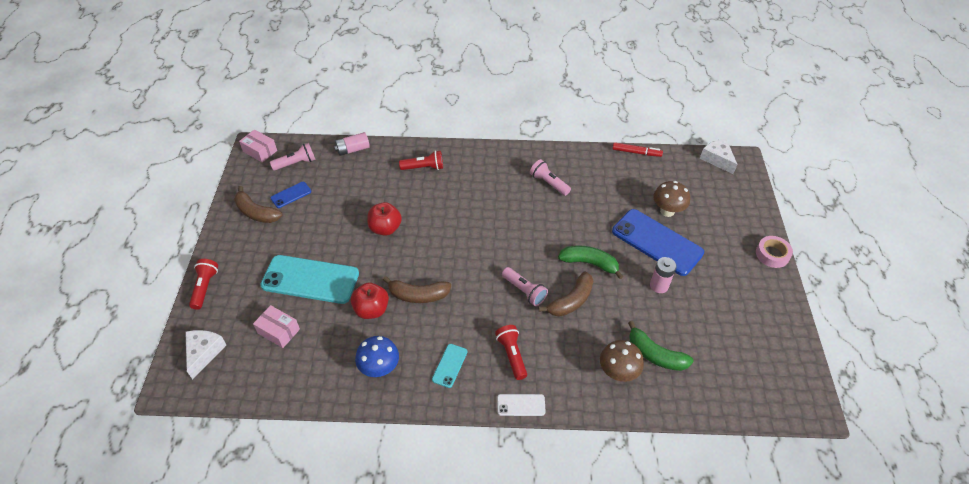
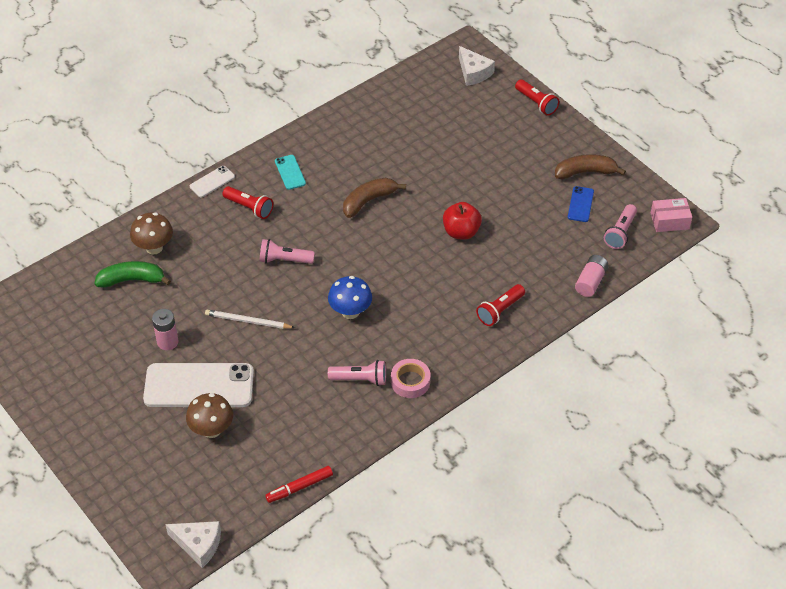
camera: 140 degrees right, 0 degrees up
pink box [253,305,300,348] -> none
turquoise phone [260,255,359,304] -> none
red apple [351,283,389,319] -> none
blue mushroom [355,336,399,377] -> blue mushroom moved to [328,276,372,319]
brown banana [539,271,593,316] -> none
green banana [558,245,623,279] -> white pencil [205,310,295,329]
blue phone [612,209,704,276] -> white phone [143,363,254,407]
pink tape [756,236,793,268] -> pink tape moved to [391,359,431,398]

